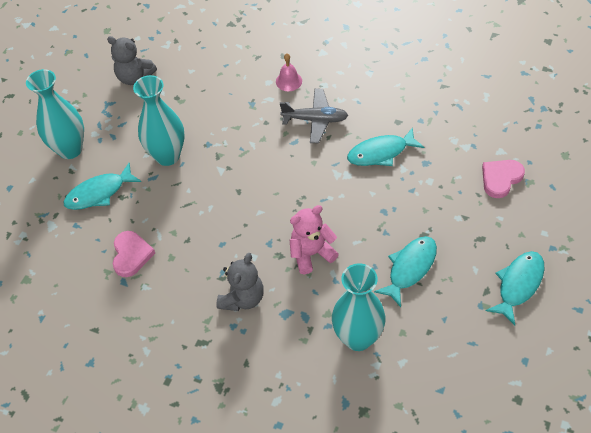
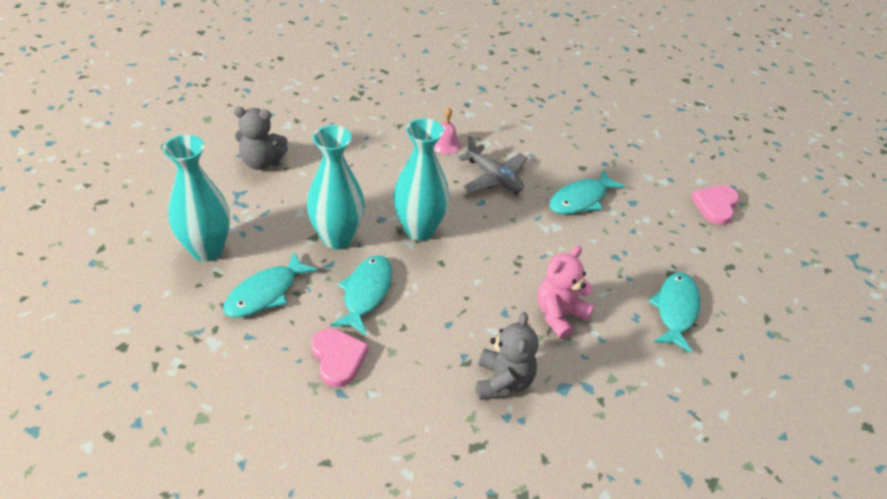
camera: 25 degrees left, 10 degrees down
grey plane [280,89,348,143] -> grey plane turned 60 degrees clockwise [458,136,528,192]
turquoise vase [332,264,386,351] -> turquoise vase moved to [393,118,450,241]
turquoise fish [486,251,545,325] -> turquoise fish moved to [330,255,392,336]

